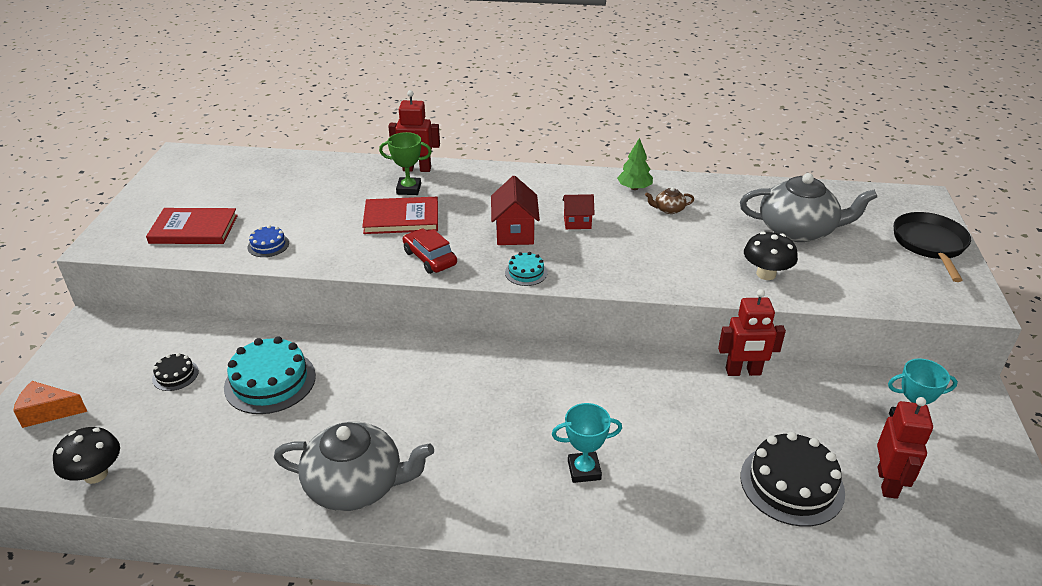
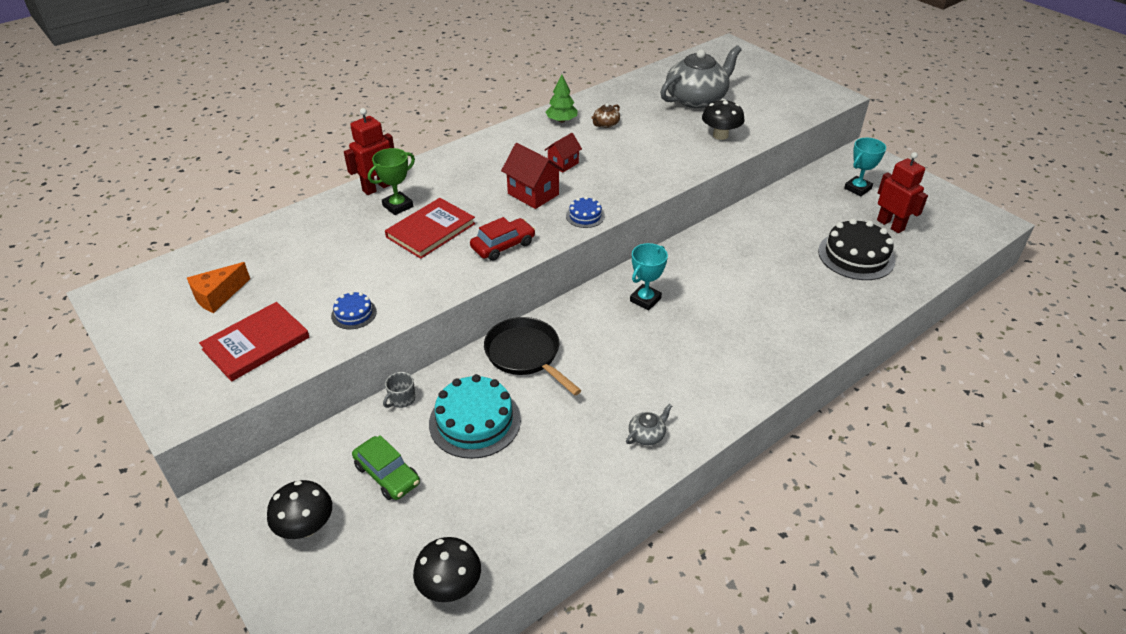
camera: 45 degrees left, 5 degrees up
orange cheese [13,381,87,428] -> orange cheese moved to [187,262,250,313]
black cake [152,353,199,391] -> green car [352,435,420,500]
grey teapot [274,422,434,511] -> grey teapot [626,404,672,445], size x0.41
red car [403,229,457,274] -> red car turned 135 degrees clockwise [470,217,535,261]
turquoise cake [505,252,547,286] -> blue cake [566,197,605,228]
turquoise trophy [552,403,622,483] -> turquoise trophy moved to [630,243,668,310]
red robot [718,289,786,376] -> none
black pan [894,212,971,282] -> black pan moved to [484,317,582,396]
none -> black mushroom [267,480,332,539]
none -> grey mug [383,372,415,408]

